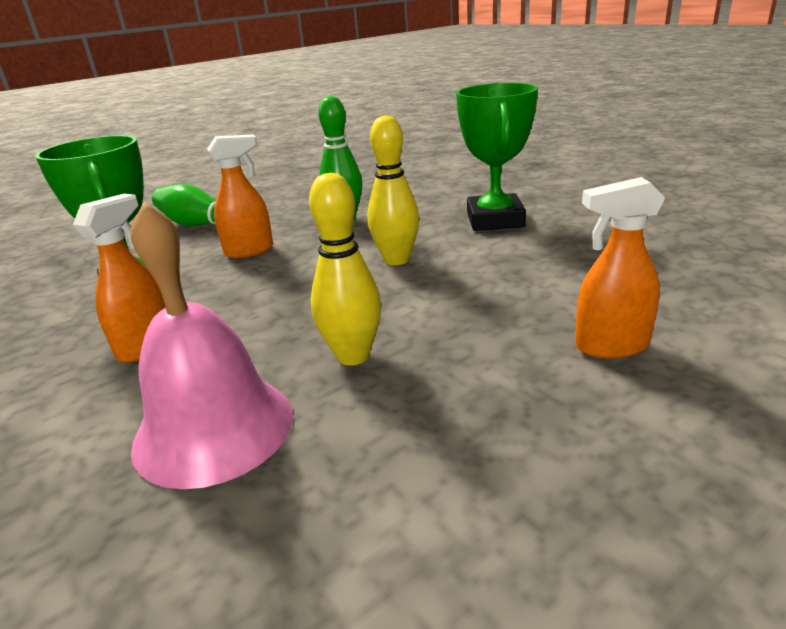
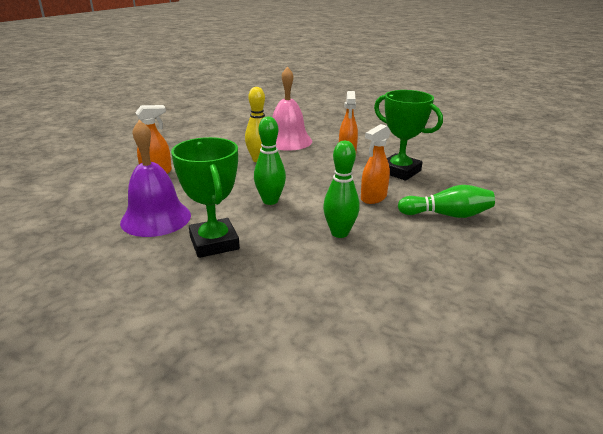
camera: 155 degrees right, 0 degrees up
yellow bowling pin [367,115,419,265] -> green bowling pin [254,117,286,205]
none -> purple bell [120,120,191,237]

